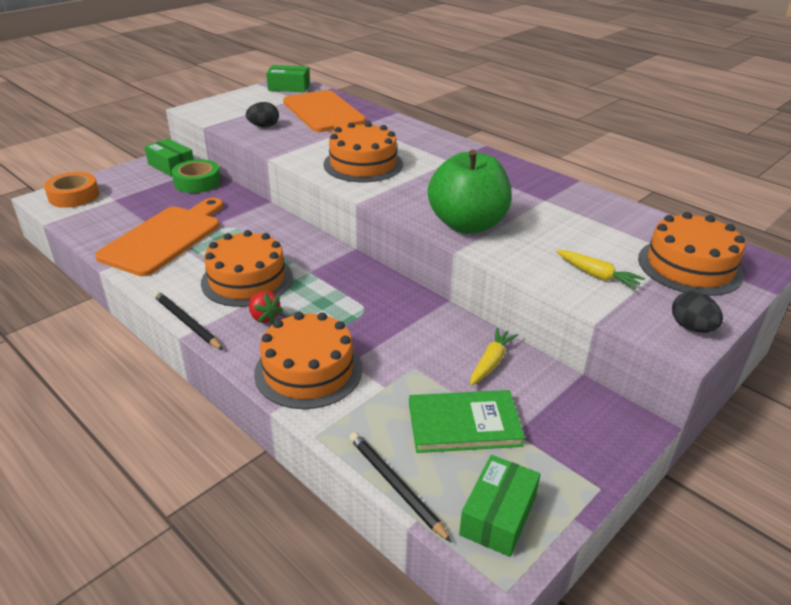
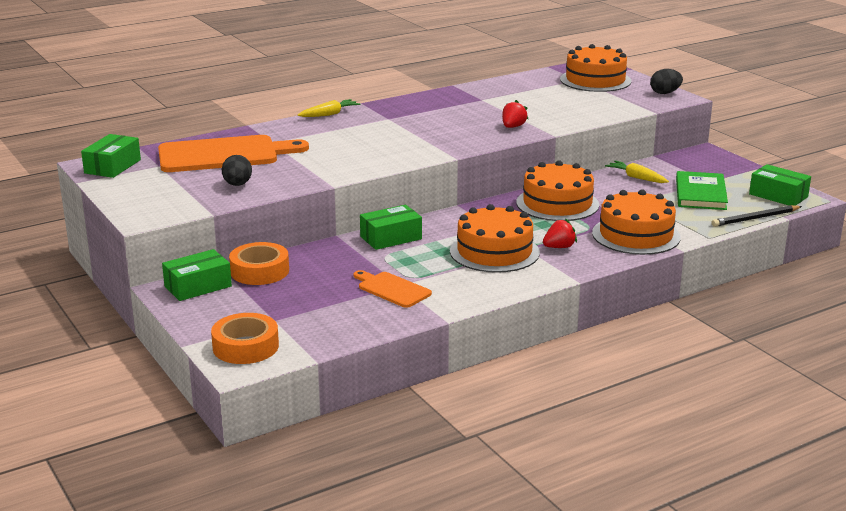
camera: 75 degrees left, 10 degrees down
orange cutting board [95,198,223,276] -> orange cutting board [353,270,432,308], size x0.52
black pencil [153,291,223,350] -> none
green tape [172,159,221,193] -> orange tape [229,242,289,285]
orange cake [323,122,403,182] -> orange cake moved to [516,160,599,221]
green apple [428,149,512,234] -> red strawberry [502,100,528,128]
yellow carrot [556,250,645,290] -> yellow carrot moved to [298,99,360,117]
none -> green box [360,205,422,250]

